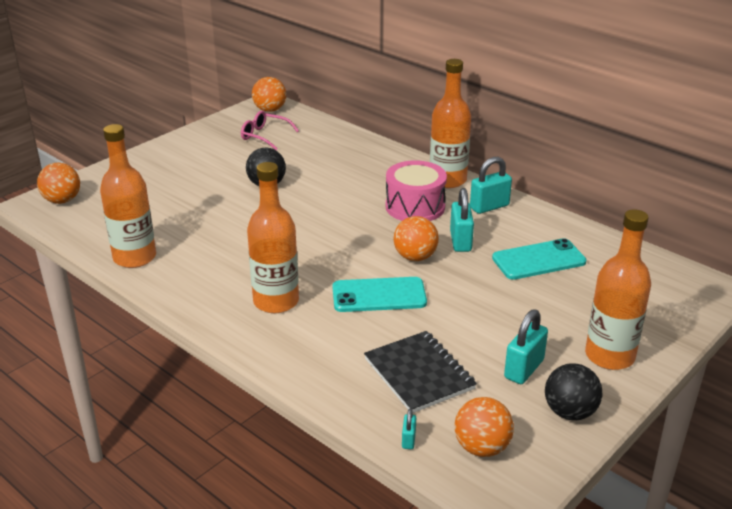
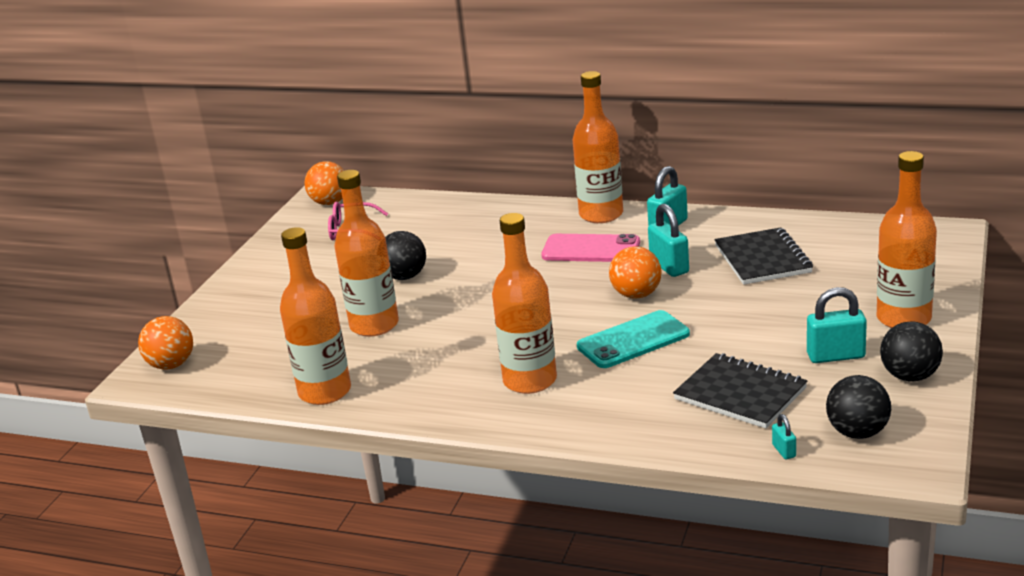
camera: 20 degrees left, 5 degrees down
pink drum [386,160,447,221] -> pink phone [541,234,640,262]
orange ball [455,397,514,457] -> black ball [826,375,891,439]
turquoise phone [492,238,587,280] -> black notebook [714,227,813,285]
turquoise padlock [504,309,548,384] -> turquoise padlock turned 75 degrees clockwise [807,287,867,363]
none -> orange bottle [334,170,399,336]

